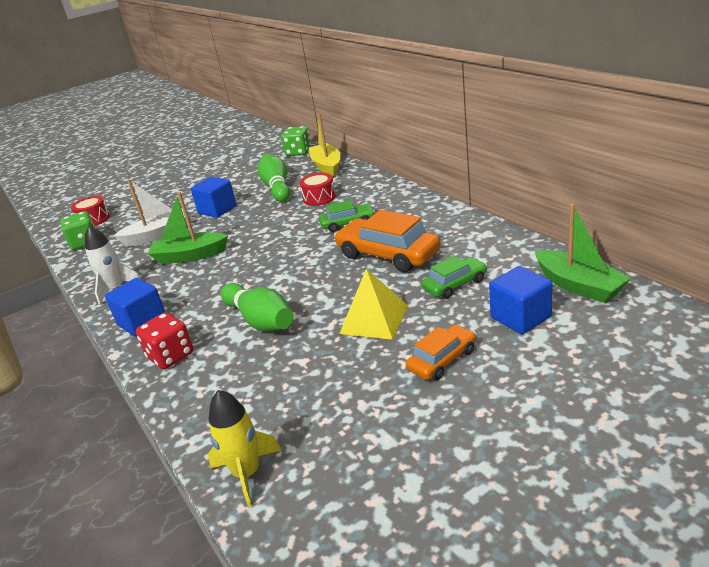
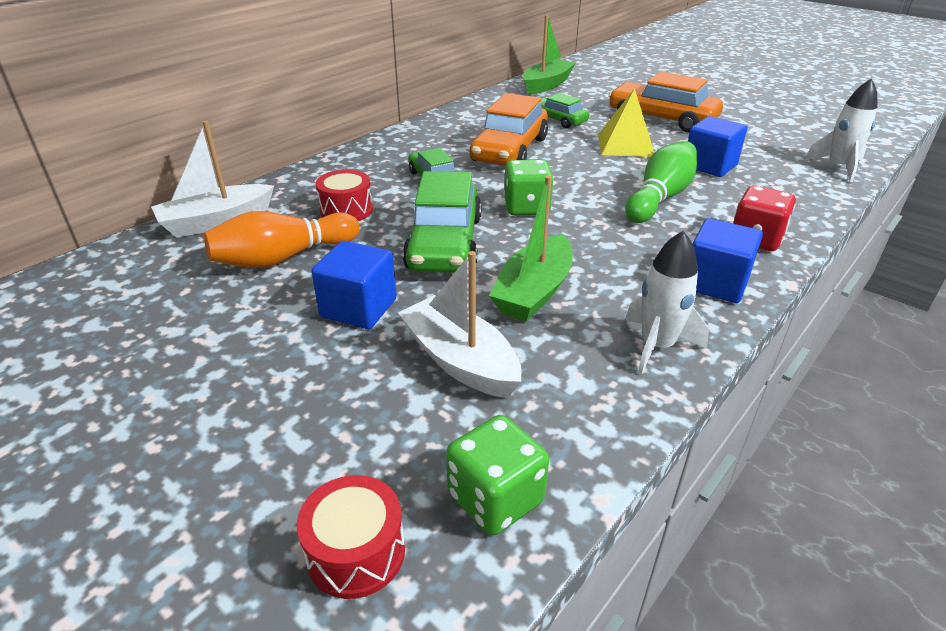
camera: 110 degrees left, 5 degrees up
green boat [148,192,228,264] -> green boat turned 45 degrees clockwise [489,176,573,322]
yellow rocket [208,390,281,507] -> white rocket [804,78,877,182]
green bowling pin [258,153,290,202] -> orange bowling pin [204,211,360,268]
green dice [281,126,311,156] -> green dice moved to [504,160,554,216]
yellow boat [309,114,341,177] -> white boat [151,120,274,238]
orange car [406,324,476,380] -> orange car [609,72,723,132], size x1.75
blue cube [489,266,553,334] -> blue cube moved to [688,116,747,177]
none -> green car [403,171,482,273]

